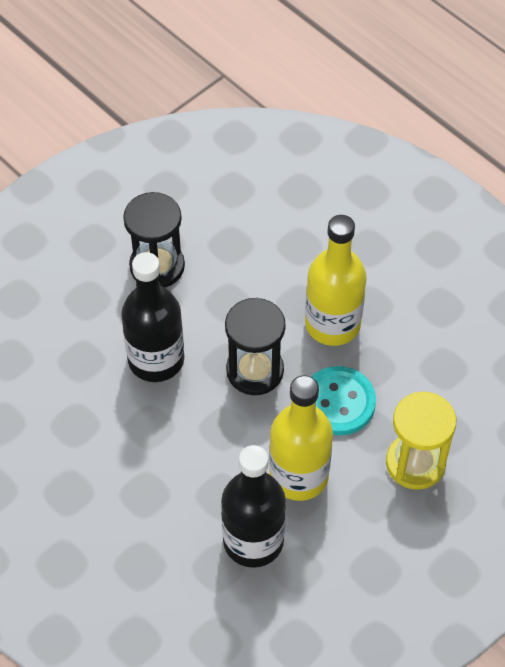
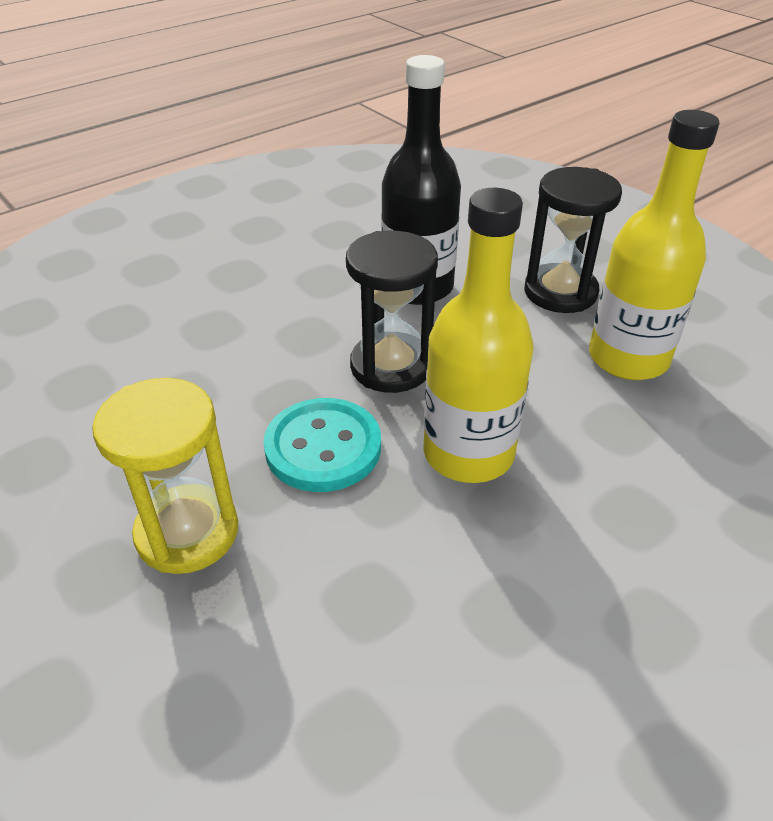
camera: 95 degrees right, 15 degrees down
black bottle [221,445,286,568] -> none
yellow bottle [269,375,333,501] -> yellow bottle moved to [589,110,719,380]

